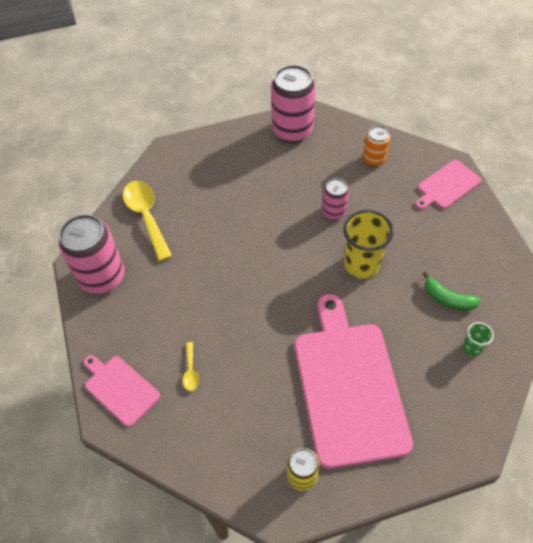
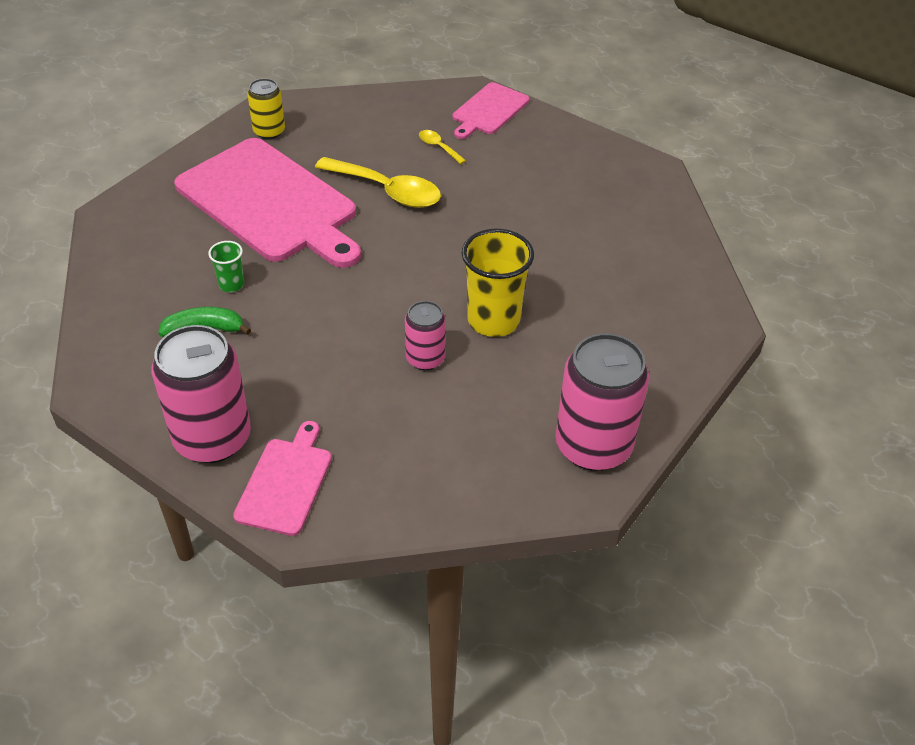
camera: 140 degrees right, 10 degrees down
pink can [59,214,125,294] -> pink can moved to [151,325,251,463]
pink cutting board [84,355,160,427] -> pink cutting board turned 120 degrees clockwise [453,82,529,139]
yellow spoon [123,181,172,261] -> yellow spoon moved to [315,157,441,208]
yellow cup [343,210,394,279] -> yellow cup moved to [462,229,534,337]
orange can [363,126,390,167] -> none
green cup [463,322,494,356] -> green cup moved to [208,241,244,292]

